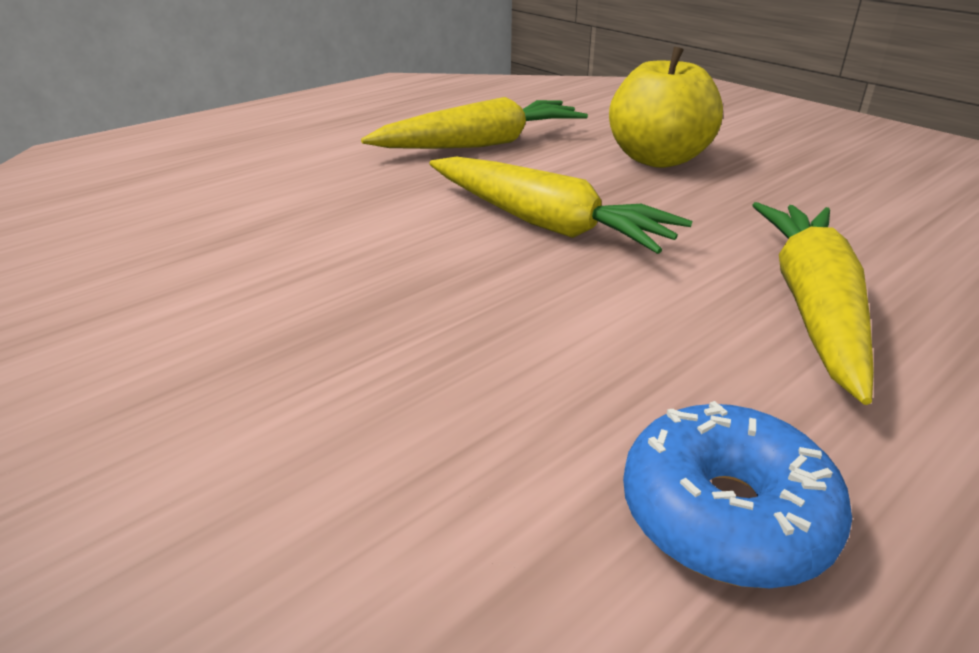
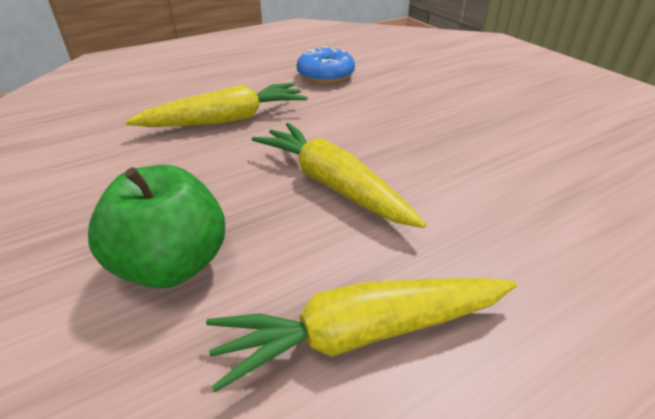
camera: 170 degrees left, 5 degrees up
yellow apple [609,47,723,168] -> green apple [88,165,225,288]
yellow carrot [752,202,874,405] -> yellow carrot turned 135 degrees counterclockwise [125,83,308,127]

